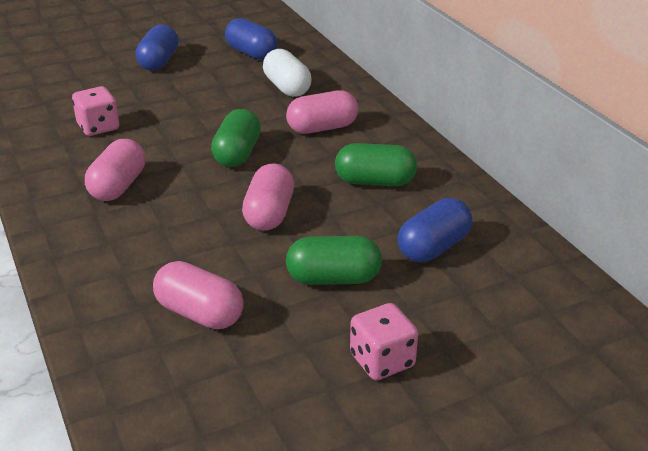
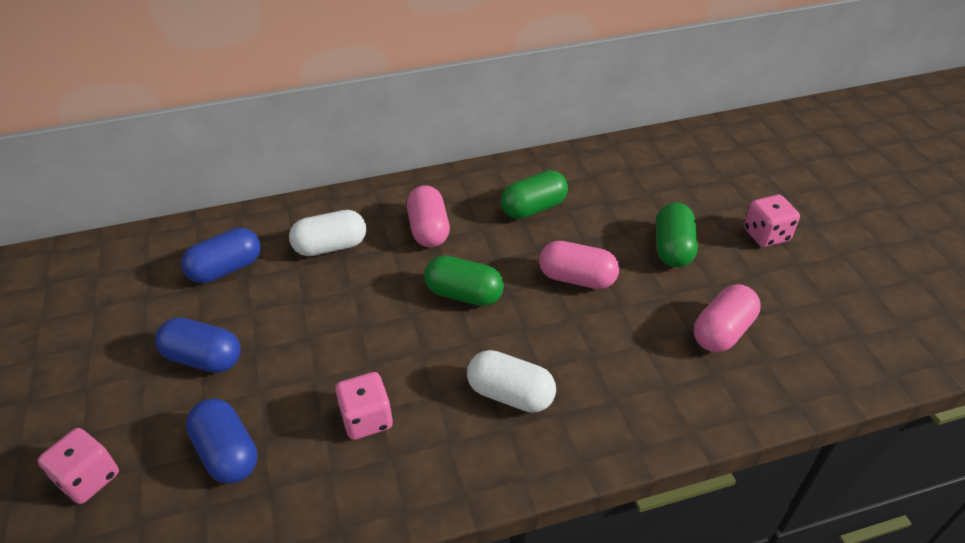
camera: 80 degrees left, 10 degrees up
pink capsule [85,139,145,201] -> white capsule [467,350,556,413]
green capsule [335,143,417,186] -> green capsule turned 45 degrees clockwise [501,170,568,219]
blue capsule [398,198,473,262] -> blue capsule moved to [186,398,257,483]
none -> pink dice [37,428,119,504]

